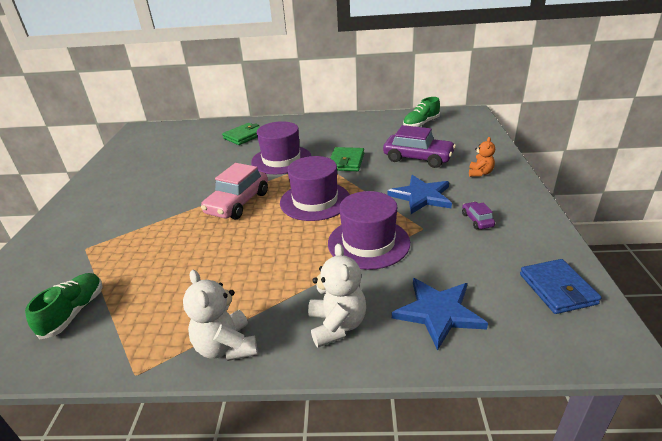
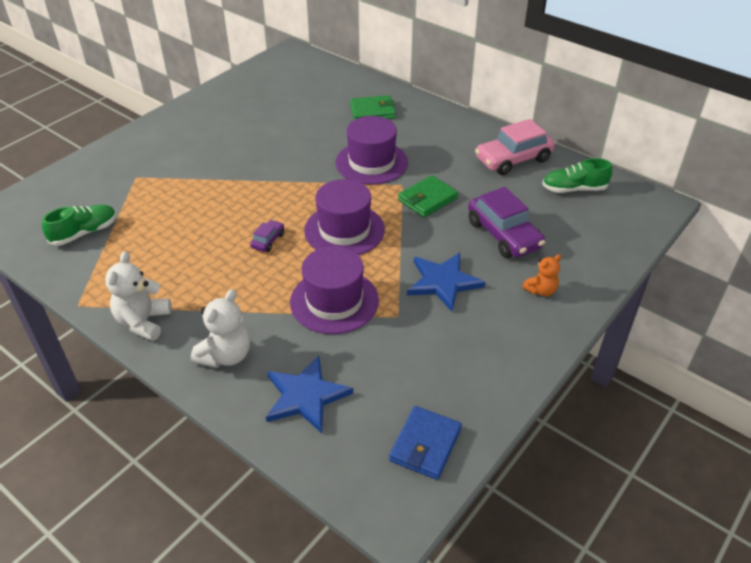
camera: 35 degrees right, 10 degrees up
pink car [201,163,268,219] -> pink car moved to [475,119,555,175]
purple car [462,202,495,229] -> purple car moved to [250,220,284,252]

